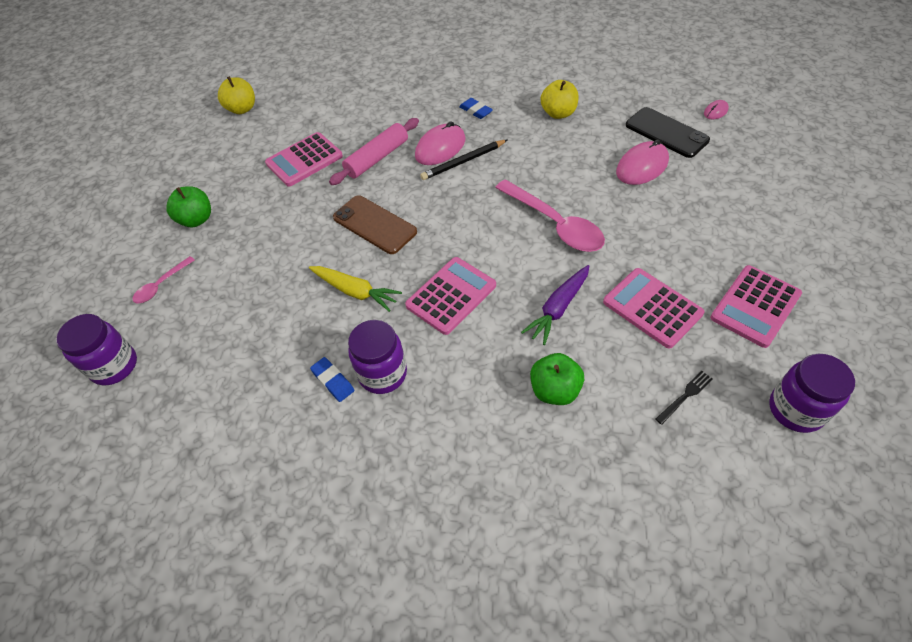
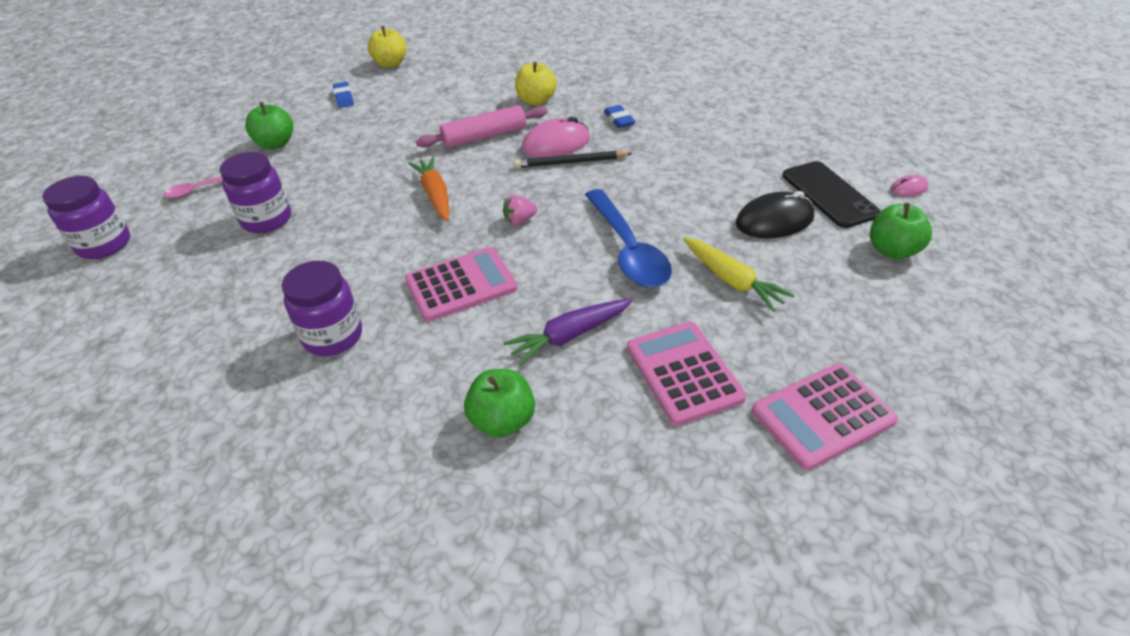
camera: 20 degrees right, 10 degrees down
pink calculator [265,132,343,187] -> none
yellow carrot [309,266,402,312] -> yellow carrot moved to [683,237,795,312]
blue eraser [310,357,354,402] -> blue eraser moved to [333,82,354,108]
brown phone [333,195,417,254] -> orange carrot [408,157,449,221]
pink spoon [495,179,605,252] -> blue spoon [585,189,672,287]
yellow apple [541,80,579,119] -> yellow apple moved to [515,62,557,106]
pink mouse [616,139,669,185] -> black mouse [736,191,814,238]
black fork [655,371,713,425] -> none
purple jar [769,354,855,433] -> purple jar moved to [220,152,291,233]
none -> pink strawberry [503,195,538,226]
none -> green apple [870,203,932,259]

